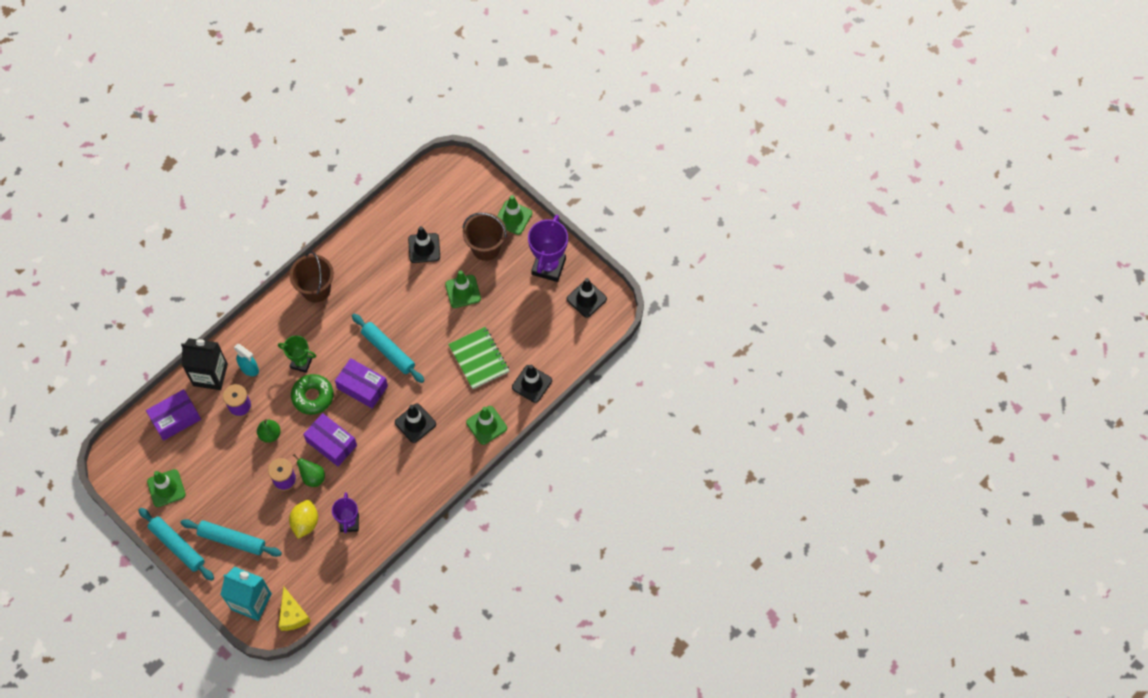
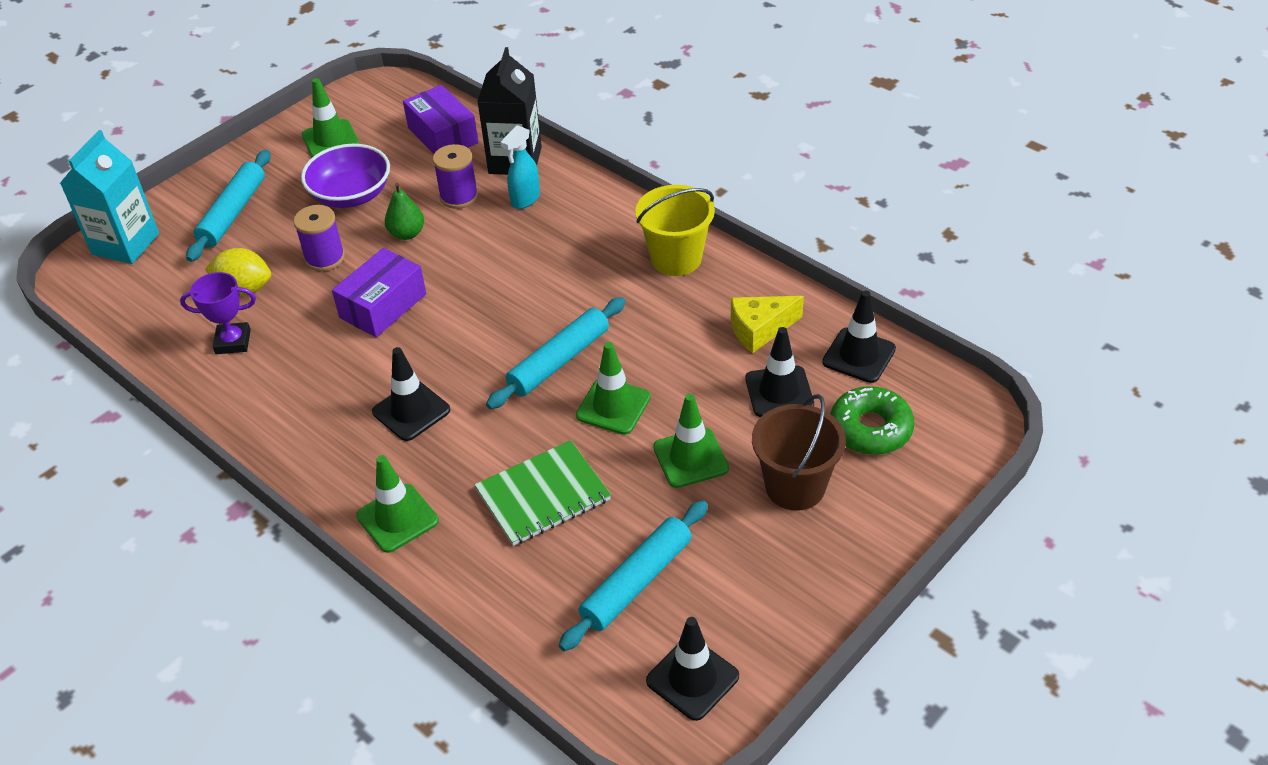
camera: 90 degrees right, 20 degrees down
turquoise rolling pin [138,508,214,581] -> turquoise rolling pin moved to [559,500,708,651]
green trophy [278,336,316,373] -> none
yellow cheese [279,586,311,631] -> yellow cheese moved to [731,296,804,353]
brown bucket [289,251,334,303] -> yellow bucket [635,185,715,276]
green donut [291,374,334,415] -> green donut moved to [830,386,914,455]
green pear [293,454,325,487] -> none
purple box [335,358,388,409] -> none
green traffic cone [497,195,532,235] -> green traffic cone moved to [576,342,651,435]
black traffic cone [512,365,552,403] -> black traffic cone moved to [822,291,896,383]
purple trophy [528,215,568,282] -> none
none -> purple bowl [301,144,390,208]

